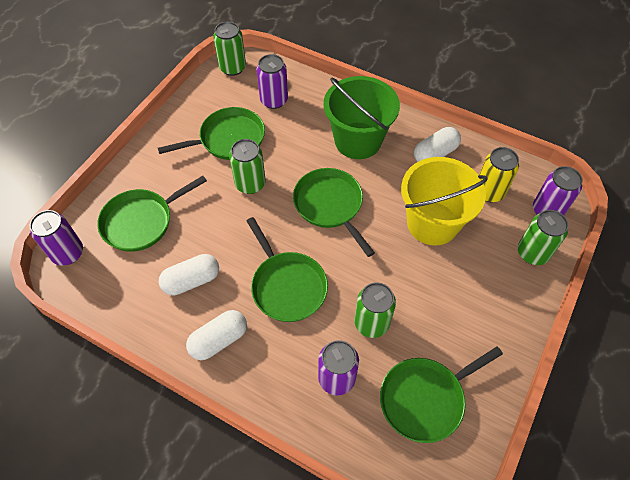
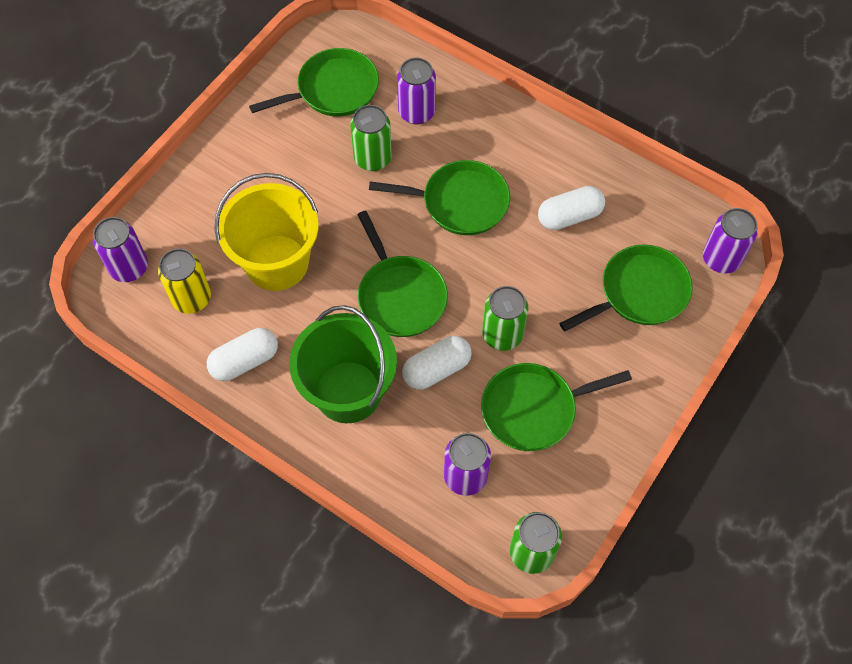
camera: 175 degrees left, 5 degrees up
white capsule [186,310,247,360] -> white capsule moved to [402,336,472,390]
green pan [247,217,328,322] -> green pan turned 120 degrees clockwise [369,160,510,235]
green can [518,210,569,265] -> none

